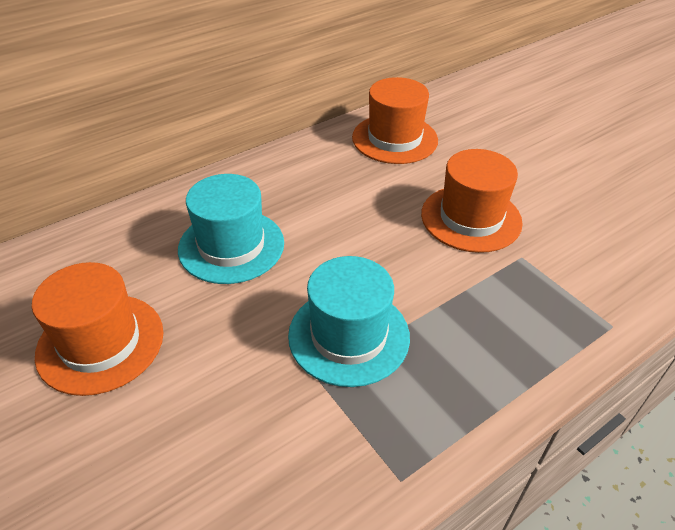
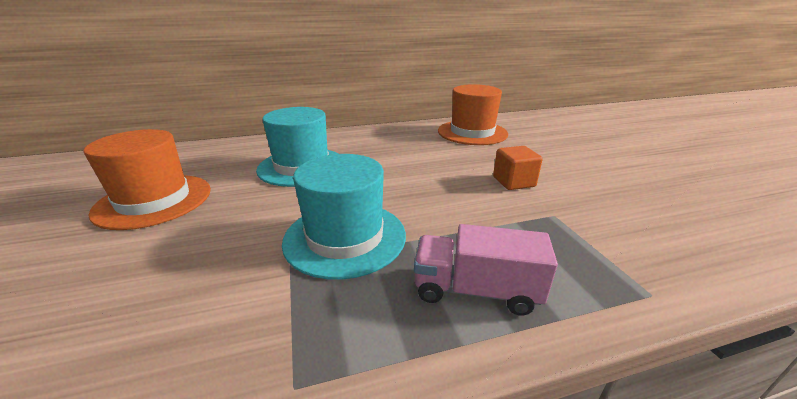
camera: 20 degrees right, 15 degrees down
orange hat [421,149,523,253] -> orange cube [493,146,543,190]
none -> pink truck [414,224,558,315]

